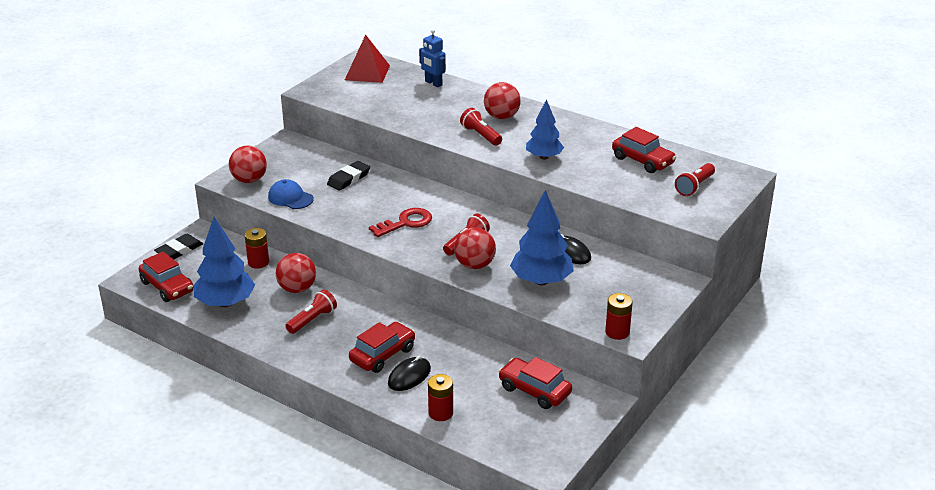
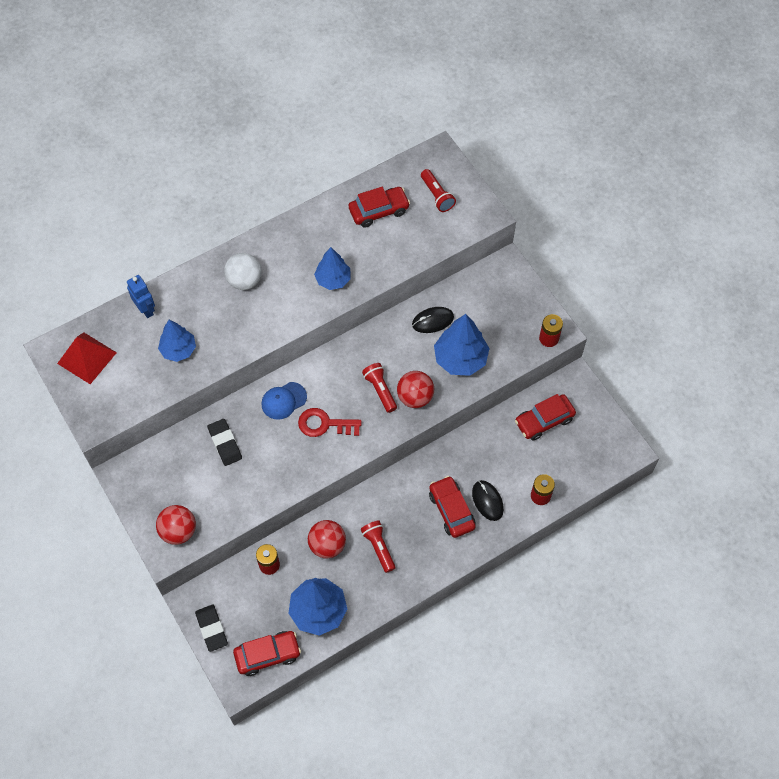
camera: 65 degrees left, 30 degrees up
blue cap [268,179,314,209] -> blue cap moved to [261,382,307,420]
red key [369,208,432,237] -> red key turned 75 degrees counterclockwise [298,408,362,437]
blue robot [419,29,446,87] -> blue robot turned 105 degrees counterclockwise [127,275,155,318]
red flashlight [460,108,502,146] -> none
red ball [484,82,521,119] -> white ball [224,253,262,290]
none -> blue tree [158,320,196,362]

